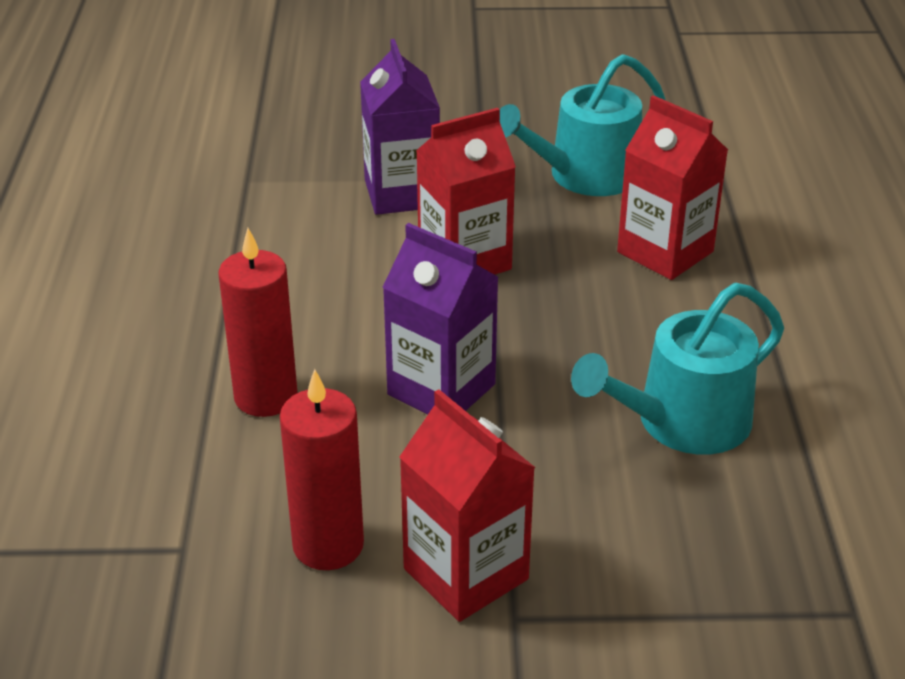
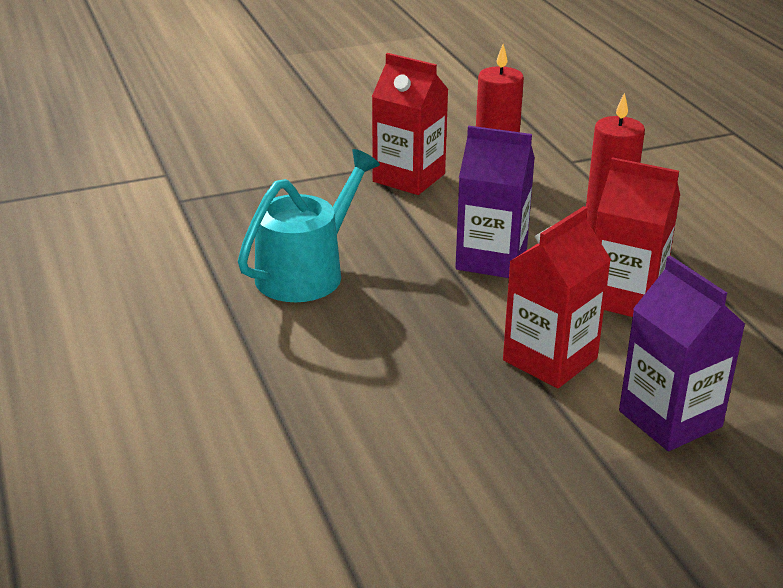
camera: 160 degrees right, 5 degrees down
turquoise watering can [500,54,665,196] -> none
red carton [617,95,728,280] -> red carton moved to [595,157,680,317]

